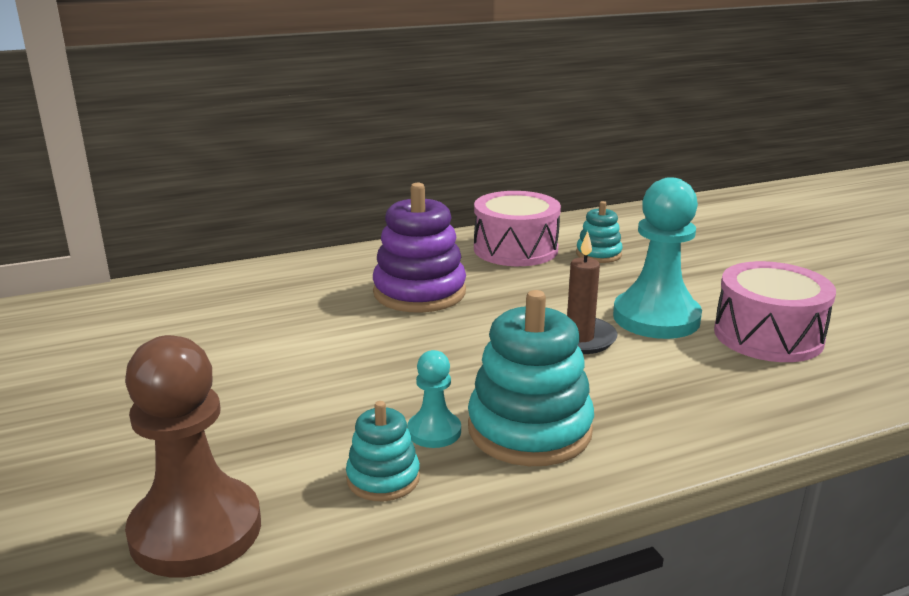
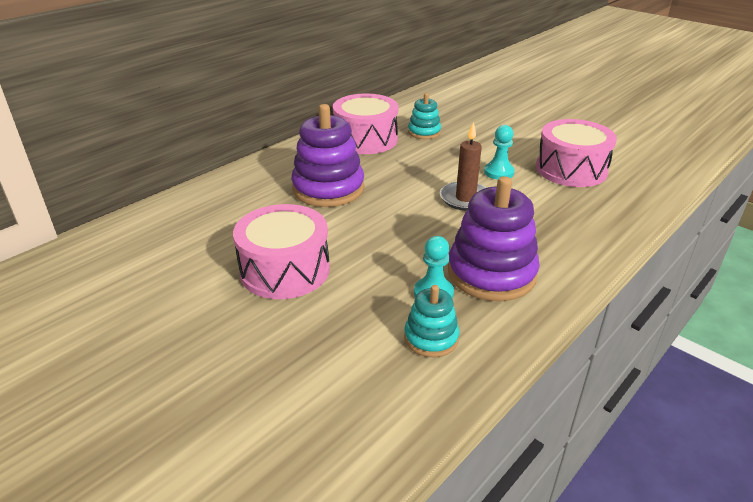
camera: 25 degrees left, 10 degrees up
brown pawn [125,335,261,577] -> none
turquoise stacking toy [468,290,594,466] -> purple stacking toy [448,176,540,301]
turquoise pawn [613,177,702,339] -> turquoise pawn [484,125,515,180], size x0.50
none -> pink drum [233,204,330,299]

